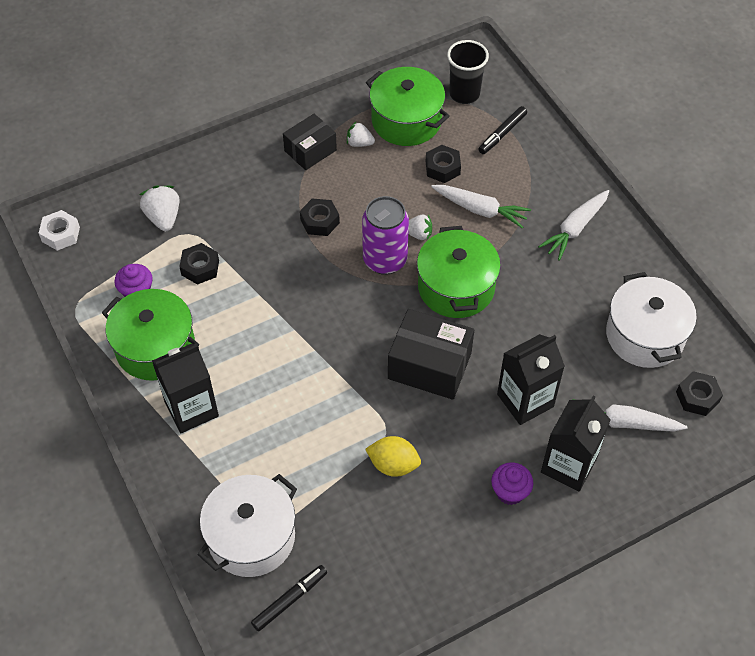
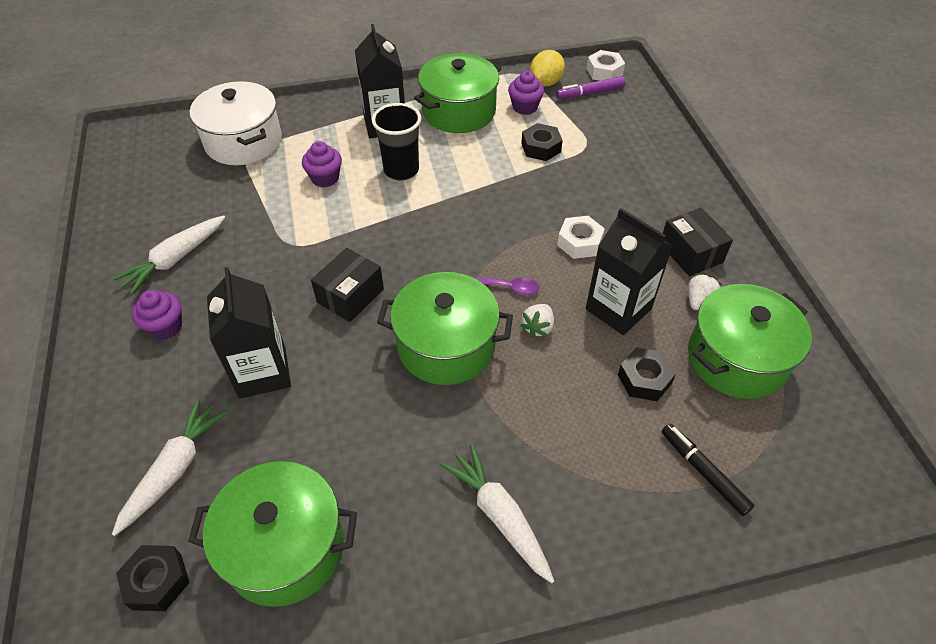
camera: 105 degrees right, 5 degrees down
white strawberry [139,185,180,231] -> none
black marker [251,565,327,632] -> none
black nut [300,198,340,236] -> white nut [557,216,605,259]
purple can [362,196,409,275] -> purple spoon [473,277,540,295]
yellow lemon [365,436,421,477] -> yellow lemon moved to [530,50,565,87]
black box [388,309,474,400] -> black box [311,248,384,322], size x0.66
white carrot [431,185,531,229] -> white carrot moved to [112,215,225,295]
black cup [447,40,489,104] -> black cup moved to [372,103,421,180]
black carton [541,396,611,492] -> black carton moved to [586,208,673,335]
white pot [606,272,697,368] -> green pot [188,461,357,607]
none -> purple cupcake [302,141,342,187]
none -> purple marker [556,76,626,99]

